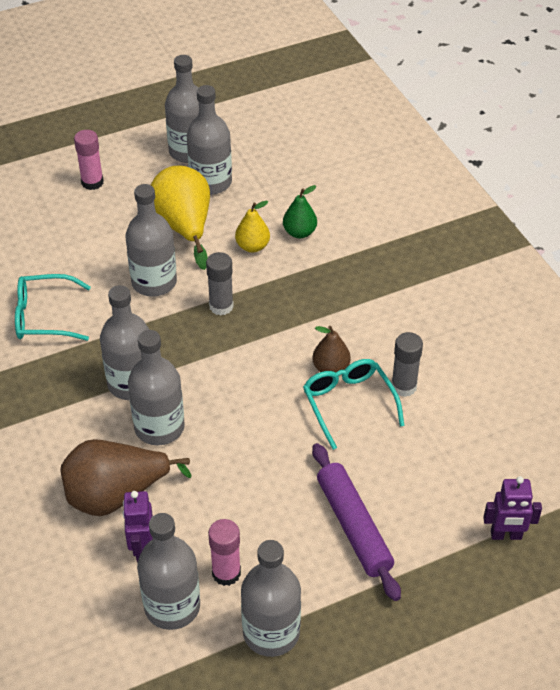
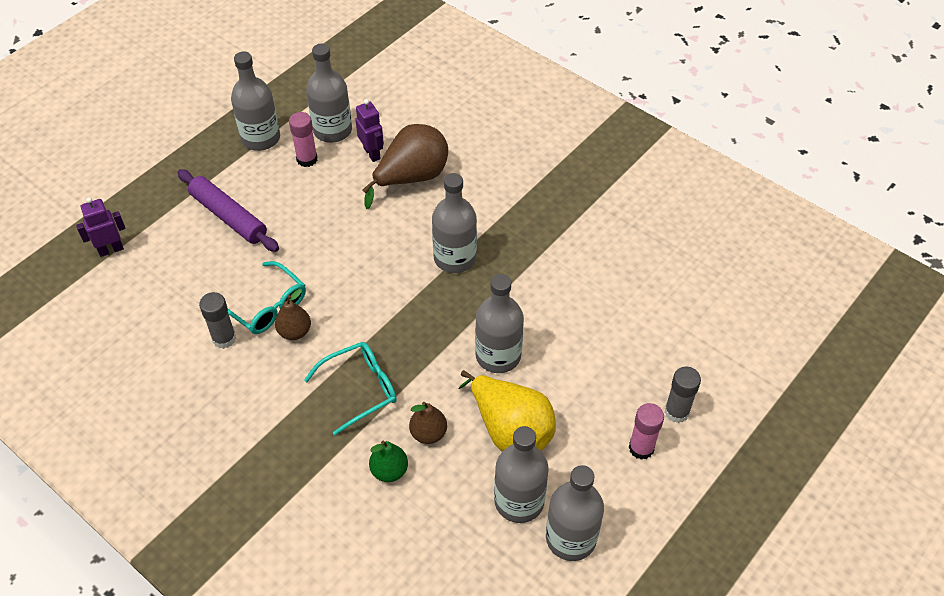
camera: 155 degrees right, 5 degrees up
turquoise glasses [15,274,91,341] -> turquoise glasses moved to [304,342,397,435]
grey bottle [128,330,185,446] -> none
grey glue stick [206,252,234,316] -> grey glue stick moved to [664,367,701,423]
yellow pear [235,201,270,252] -> brown pear [409,402,447,444]

